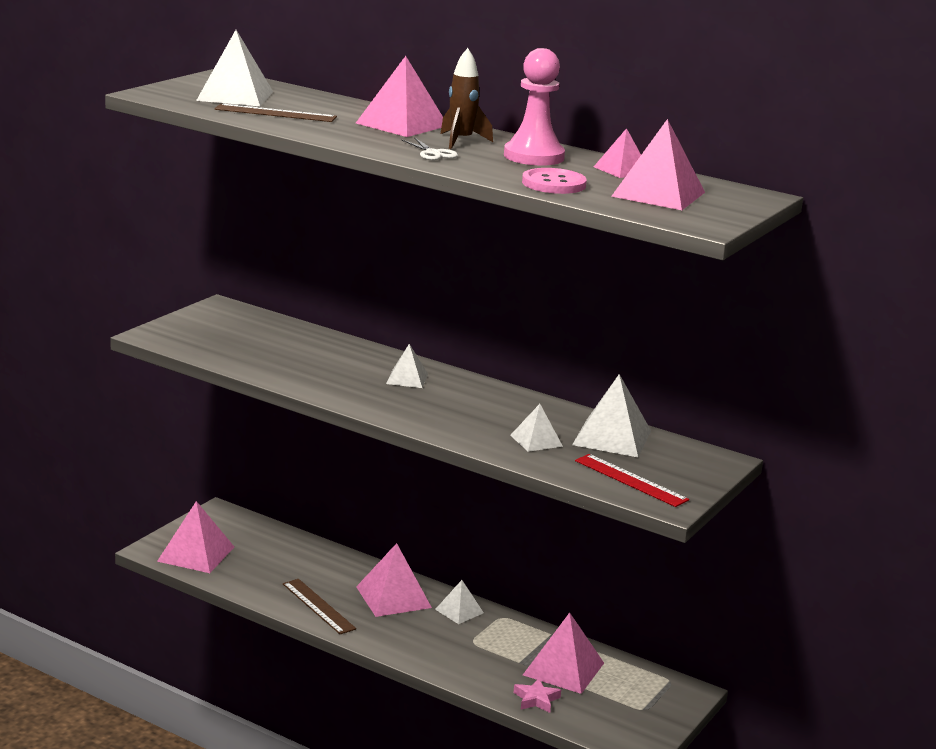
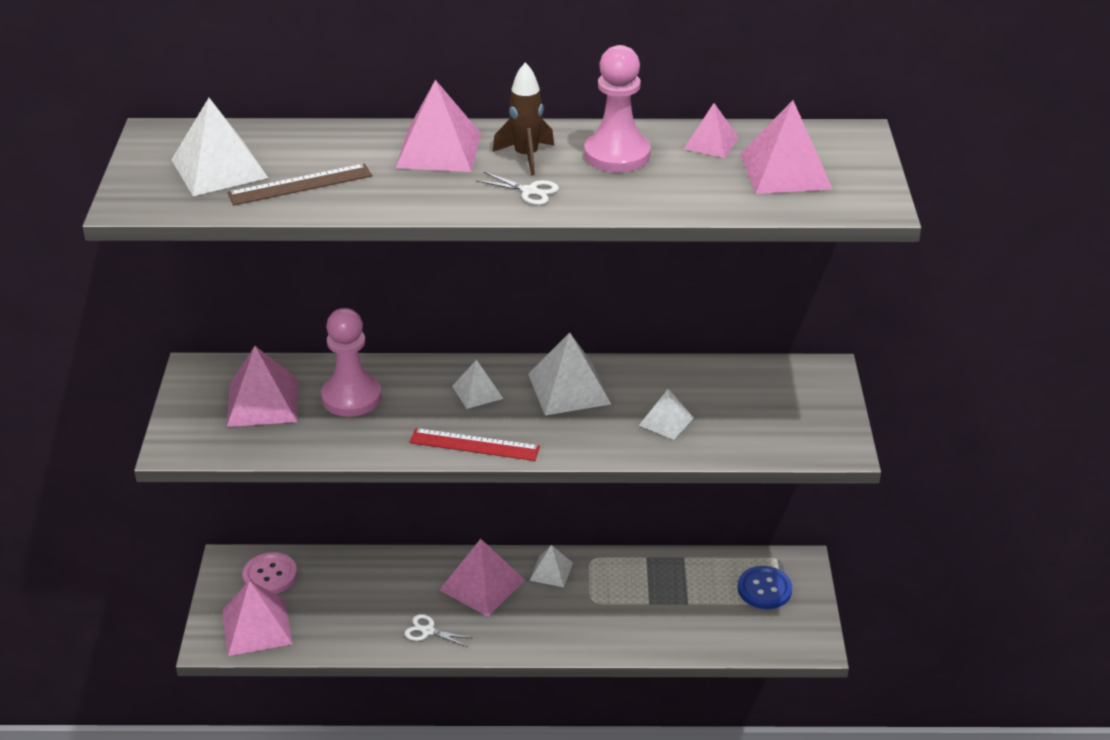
camera: 30 degrees left, 15 degrees up
brown ruler [283,579,356,634] -> white scissors [404,614,472,647]
pink star [513,678,561,713] -> none
pink button [522,168,587,194] -> pink button moved to [243,552,297,594]
pink pyramid [523,612,604,694] -> pink pyramid moved to [227,346,298,427]
white pyramid [572,374,651,457] -> white pyramid moved to [528,332,611,415]
red ruler [575,454,689,507] -> red ruler moved to [410,428,540,461]
none -> pink pawn [321,308,381,417]
none -> blue button [738,566,792,609]

